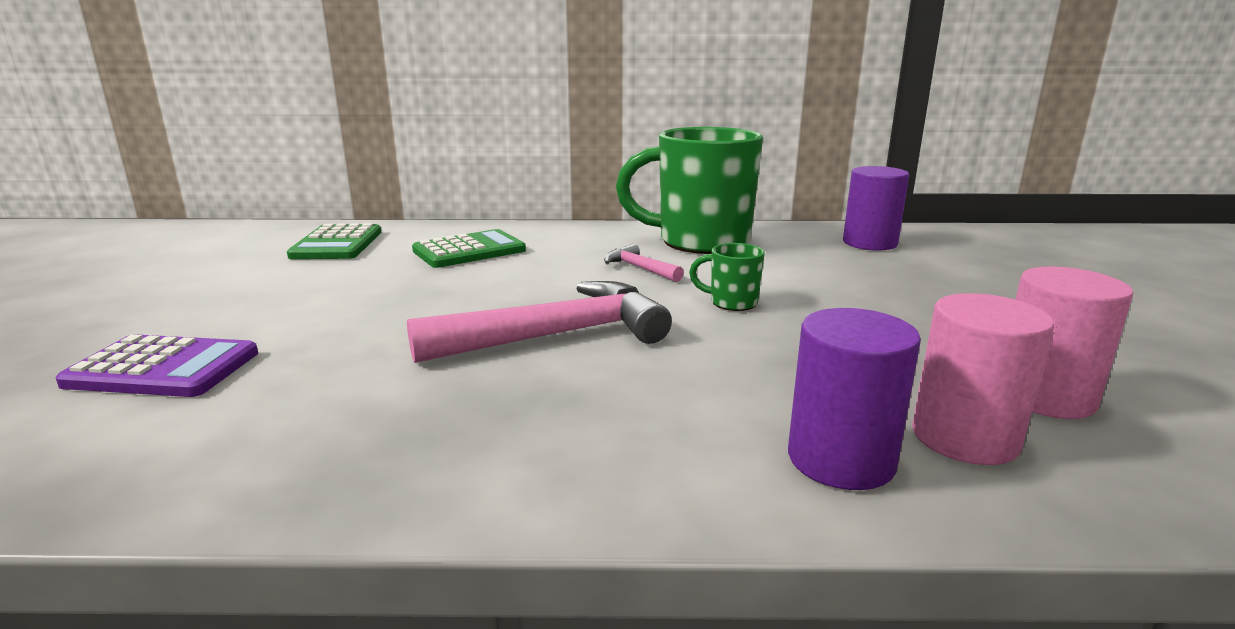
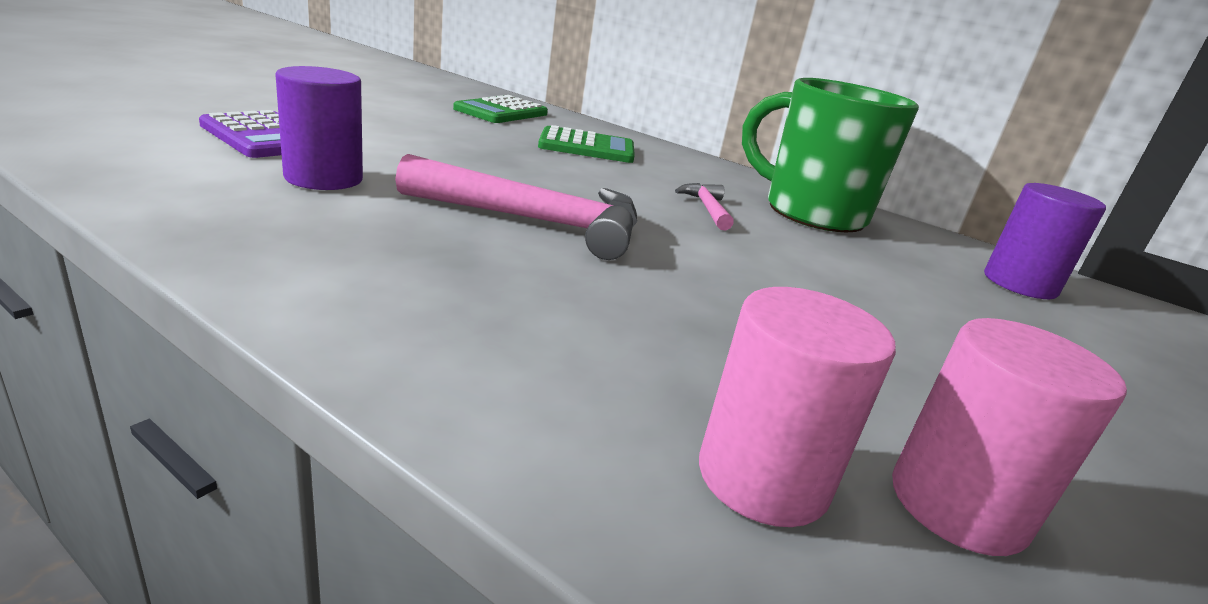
camera: 30 degrees right, 5 degrees up
green mug [689,243,765,311] -> none
purple cylinder [788,308,921,490] -> purple cylinder moved to [275,66,363,190]

